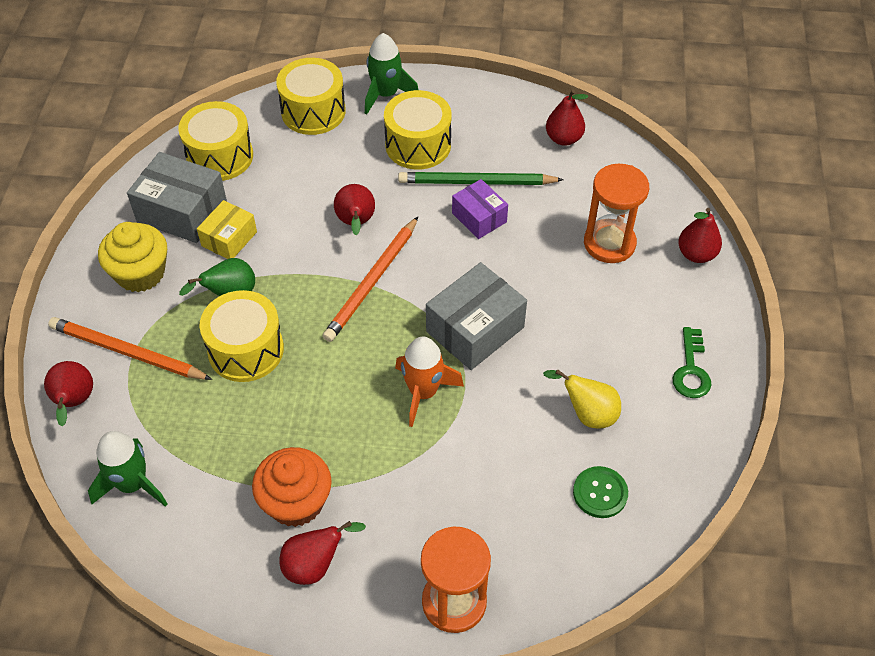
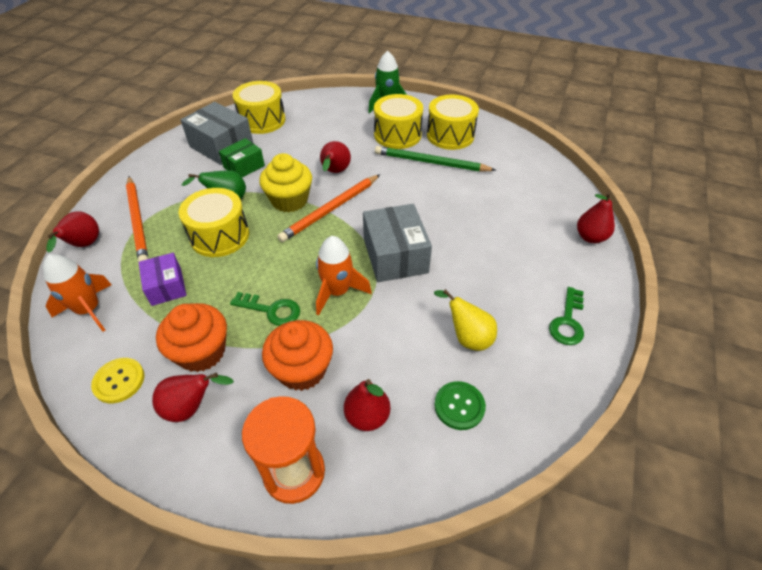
camera: 15 degrees right, 5 degrees down
orange pencil [48,317,212,380] -> orange pencil turned 150 degrees counterclockwise [126,176,148,263]
green rocket [88,431,168,507] -> orange rocket [43,254,112,332]
yellow cupcake [98,222,167,292] -> yellow cupcake moved to [260,153,312,212]
yellow box [197,200,257,259] -> green box [219,138,265,178]
yellow drum [276,58,346,135] -> yellow drum moved to [427,95,479,150]
grey box [426,262,527,370] -> grey box turned 75 degrees counterclockwise [363,204,432,282]
purple box [452,179,508,239] -> purple box moved to [139,253,187,306]
red pear [546,90,588,146] -> red pear moved to [344,379,390,431]
orange hourglass [584,164,649,263] -> none
none -> yellow button [91,358,145,403]
none -> green key [230,292,300,326]
none -> orange cupcake [262,320,333,391]

